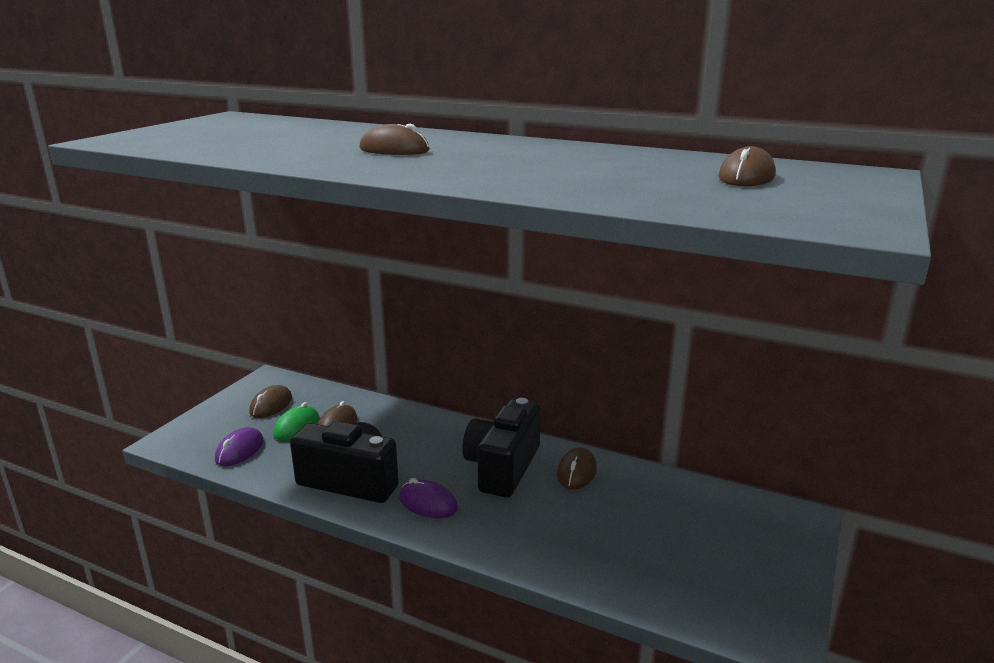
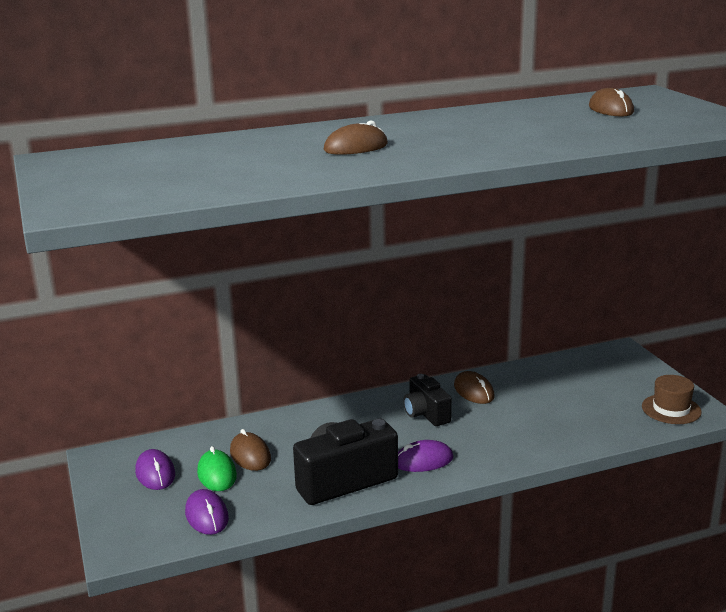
camera: 45 degrees left, 0 degrees up
brown mouse [249,385,292,418] -> purple mouse [135,449,175,490]
black camera [462,398,541,498] -> black camera [403,374,452,426], size x0.61
none -> brown hat [642,375,702,424]

